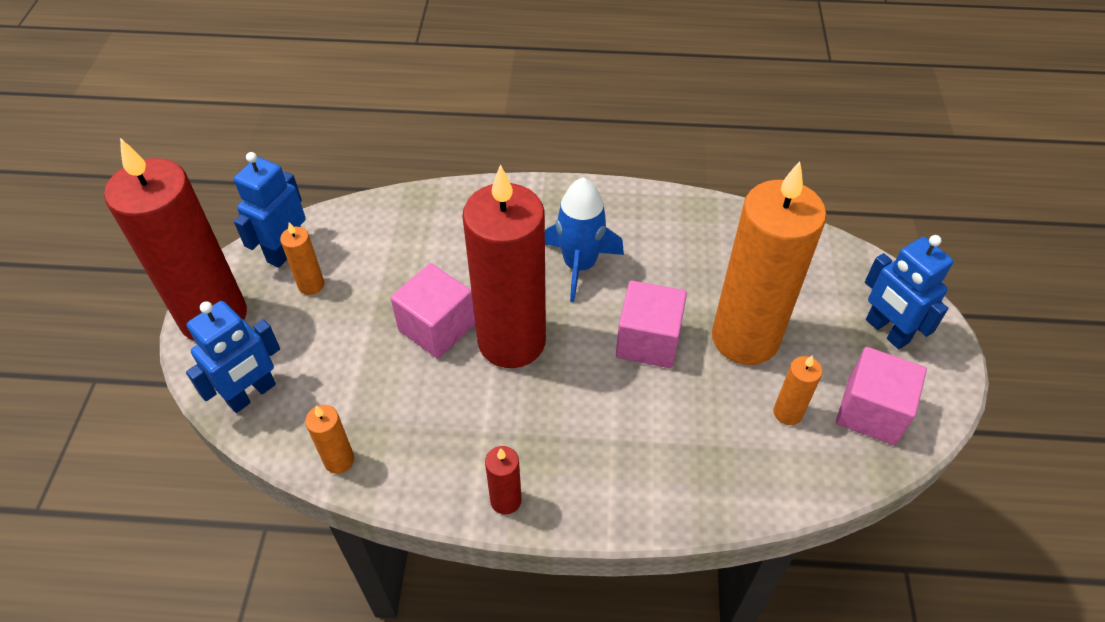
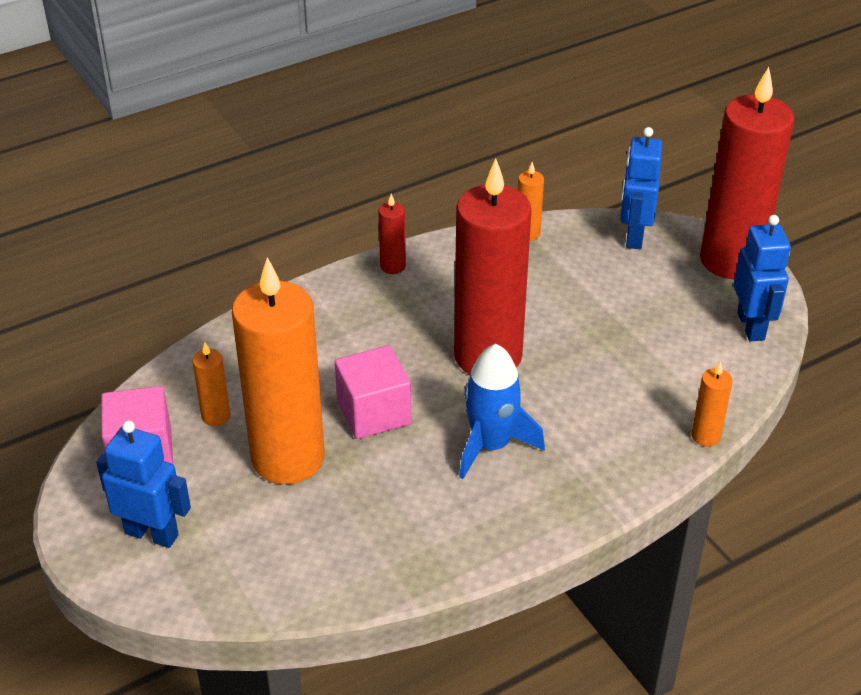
camera: 145 degrees right, 10 degrees down
orange candle [280,222,324,295] -> orange candle moved to [691,362,733,446]
pink cube [391,263,475,358] -> none

